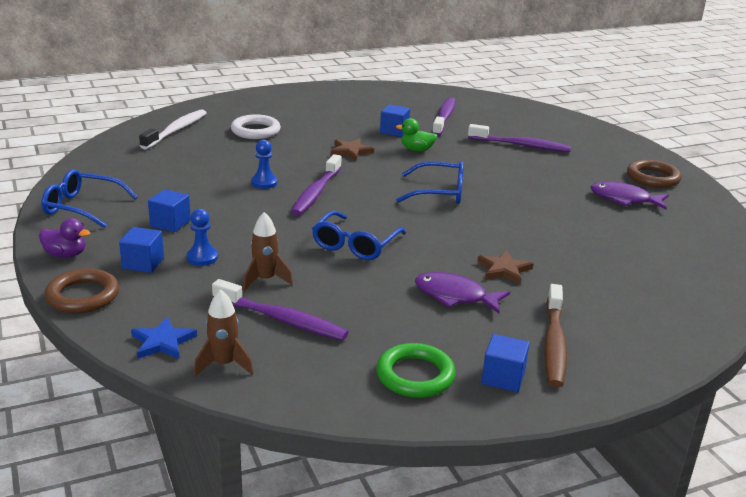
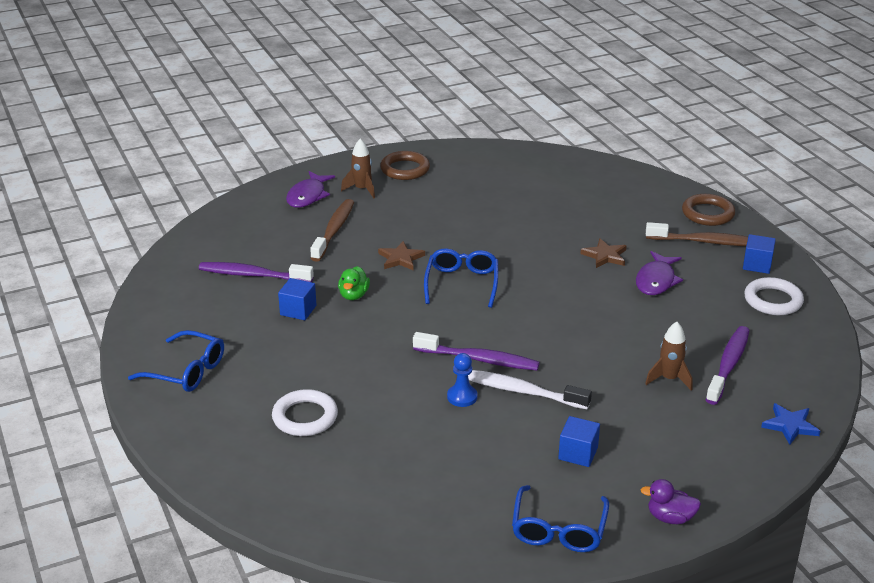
camera: 90 degrees left, 5 degrees up
purple duck [39,218,91,258] -> purple duck turned 90 degrees counterclockwise [641,479,701,524]
brown ring [45,269,119,313] -> brown ring moved to [682,194,735,226]
blue cube [119,227,164,273] -> none
white toothbrush [139,109,207,150] -> white toothbrush moved to [468,370,592,409]
blue pawn [186,209,218,266] -> none
brown rocket [194,289,253,376] -> brown rocket moved to [341,139,375,198]
blue glasses [312,211,406,260] -> blue glasses moved to [128,330,224,392]
brown star [331,138,374,161] -> brown star moved to [378,241,425,271]
green ring [376,343,456,398] -> white ring [744,277,804,315]
purple toothbrush [468,124,571,152] -> brown toothbrush [310,199,354,261]
purple fish [590,181,669,210] -> purple fish moved to [286,171,335,208]

